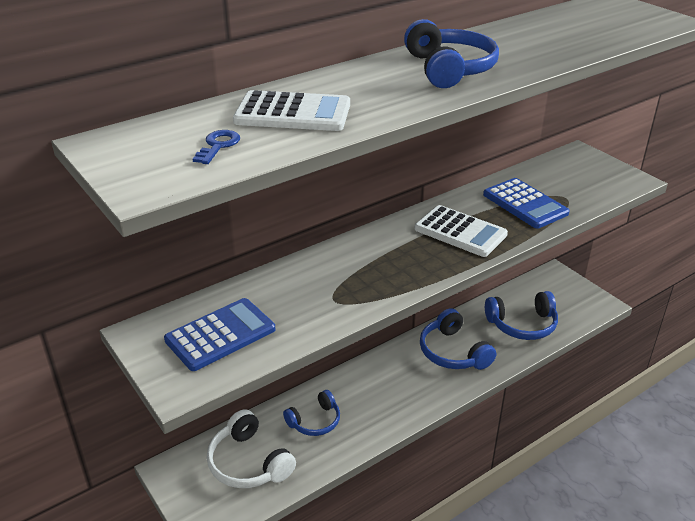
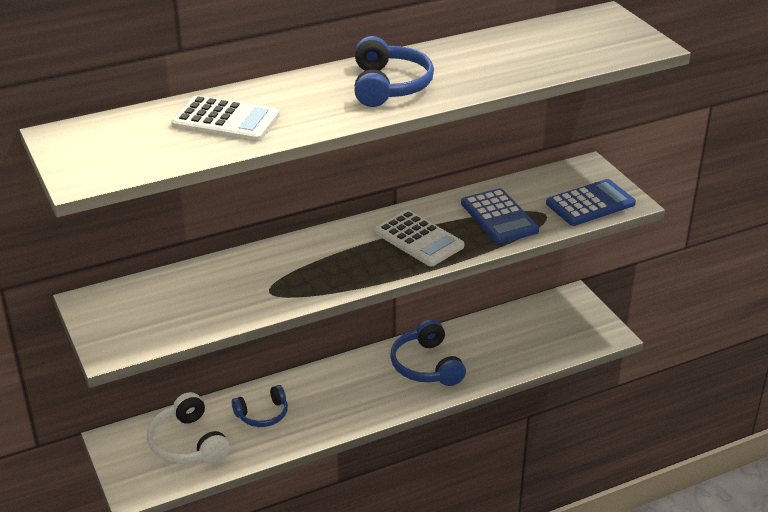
camera: 10 degrees right, 0 degrees up
blue calculator [164,298,275,371] -> blue calculator moved to [546,179,636,226]
blue key [193,130,240,164] -> none
blue headphones [485,291,558,340] -> none

